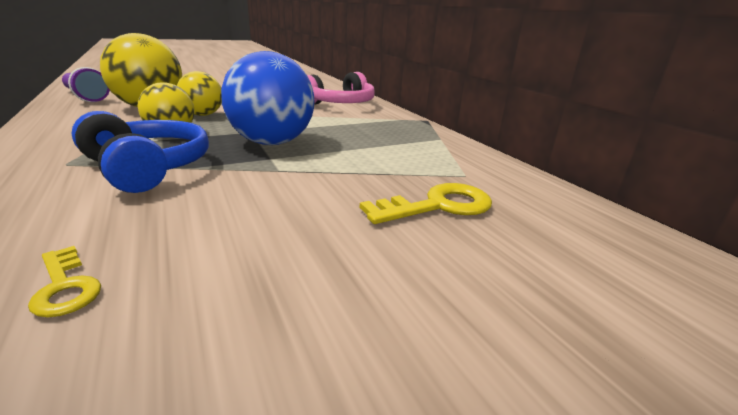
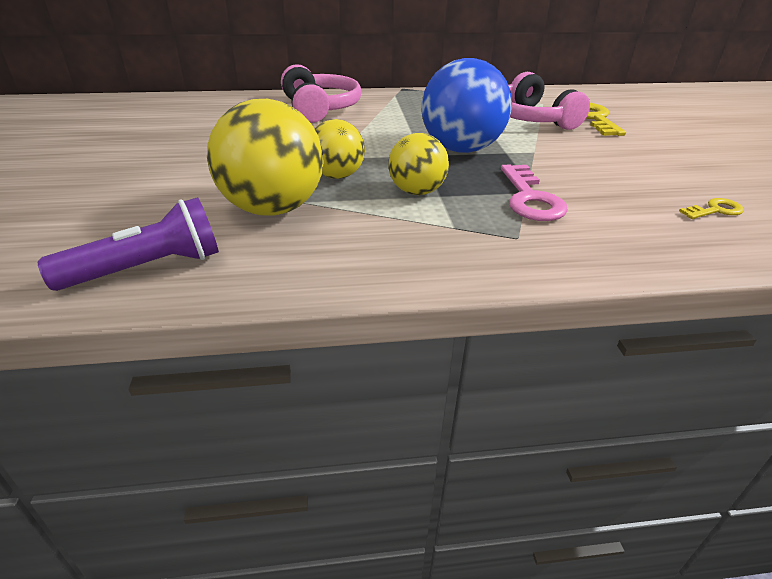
camera: 70 degrees left, 10 degrees up
blue headphones [72,111,209,193] -> pink key [501,164,568,221]
none -> pink headphones [508,72,590,130]

